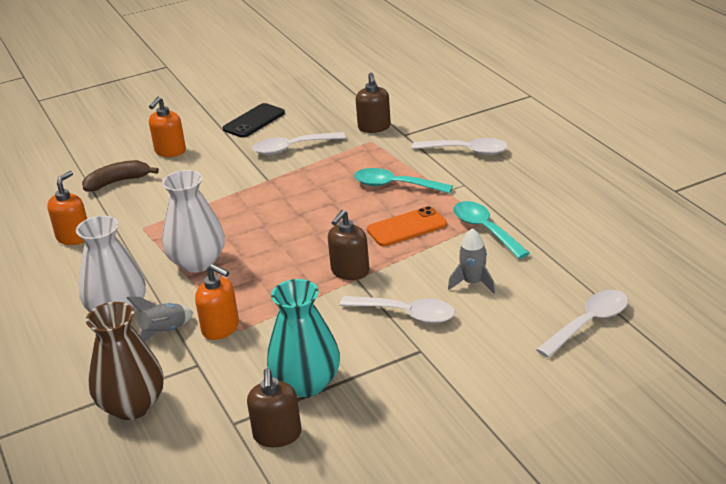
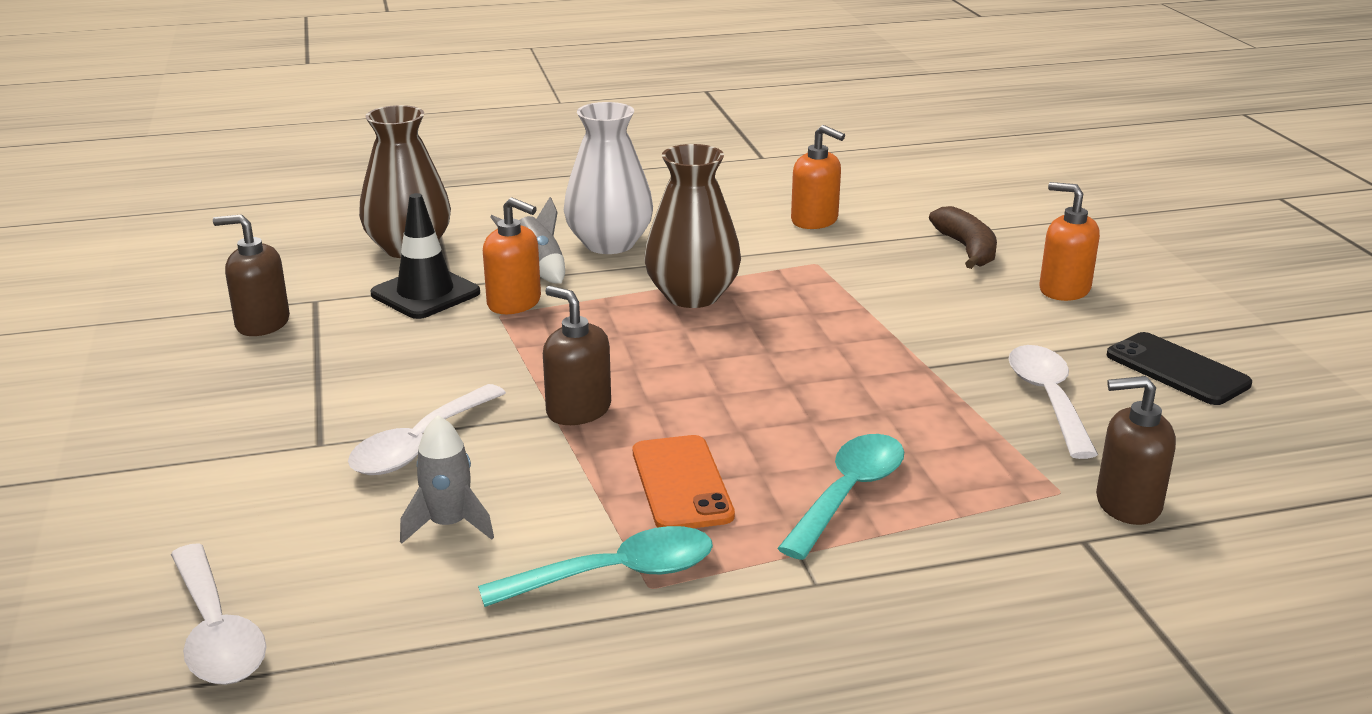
camera: 100 degrees right, 5 degrees down
white vase [162,170,225,273] -> brown vase [644,144,741,308]
orange soap dispenser [195,264,239,340] -> orange soap dispenser turned 105 degrees counterclockwise [483,197,541,314]
turquoise vase [267,279,340,397] -> none
white spoon [412,138,508,155] -> none
none -> black traffic cone [370,193,480,319]

